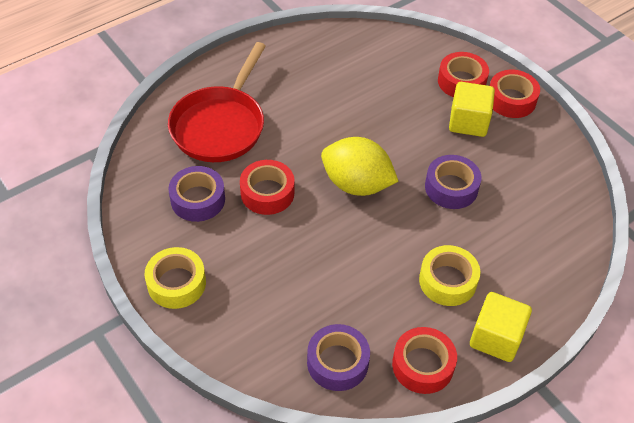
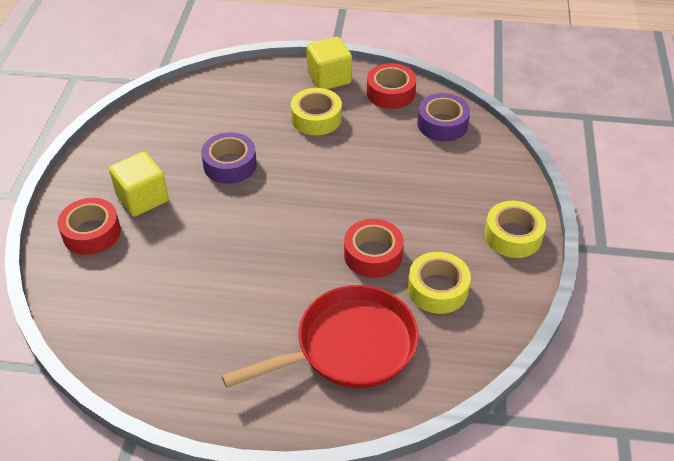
camera: 135 degrees left, 5 degrees down
purple tape [168,166,225,222] -> yellow tape [408,252,471,314]
yellow lemon [321,137,399,196] -> none
red tape [490,70,540,118] -> none

